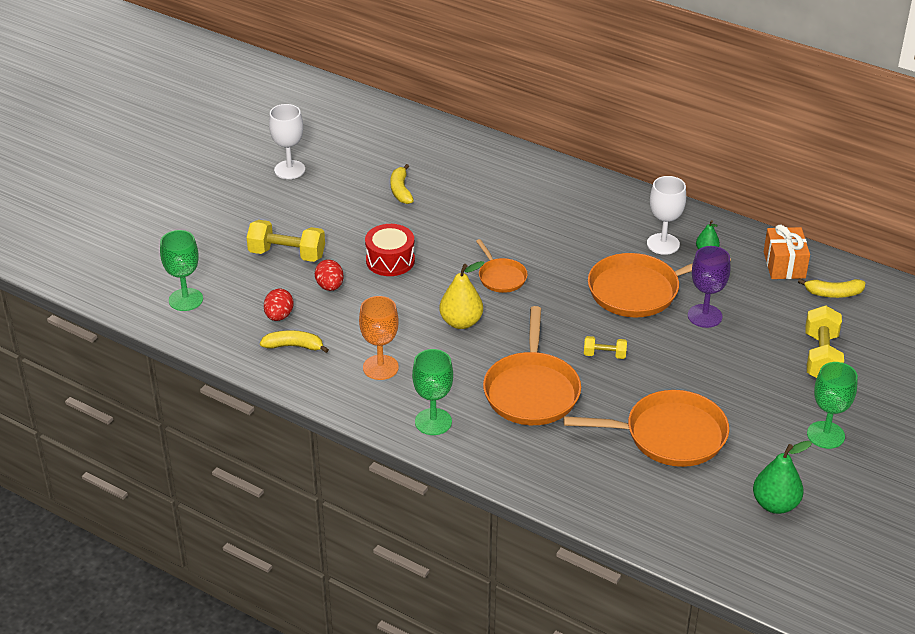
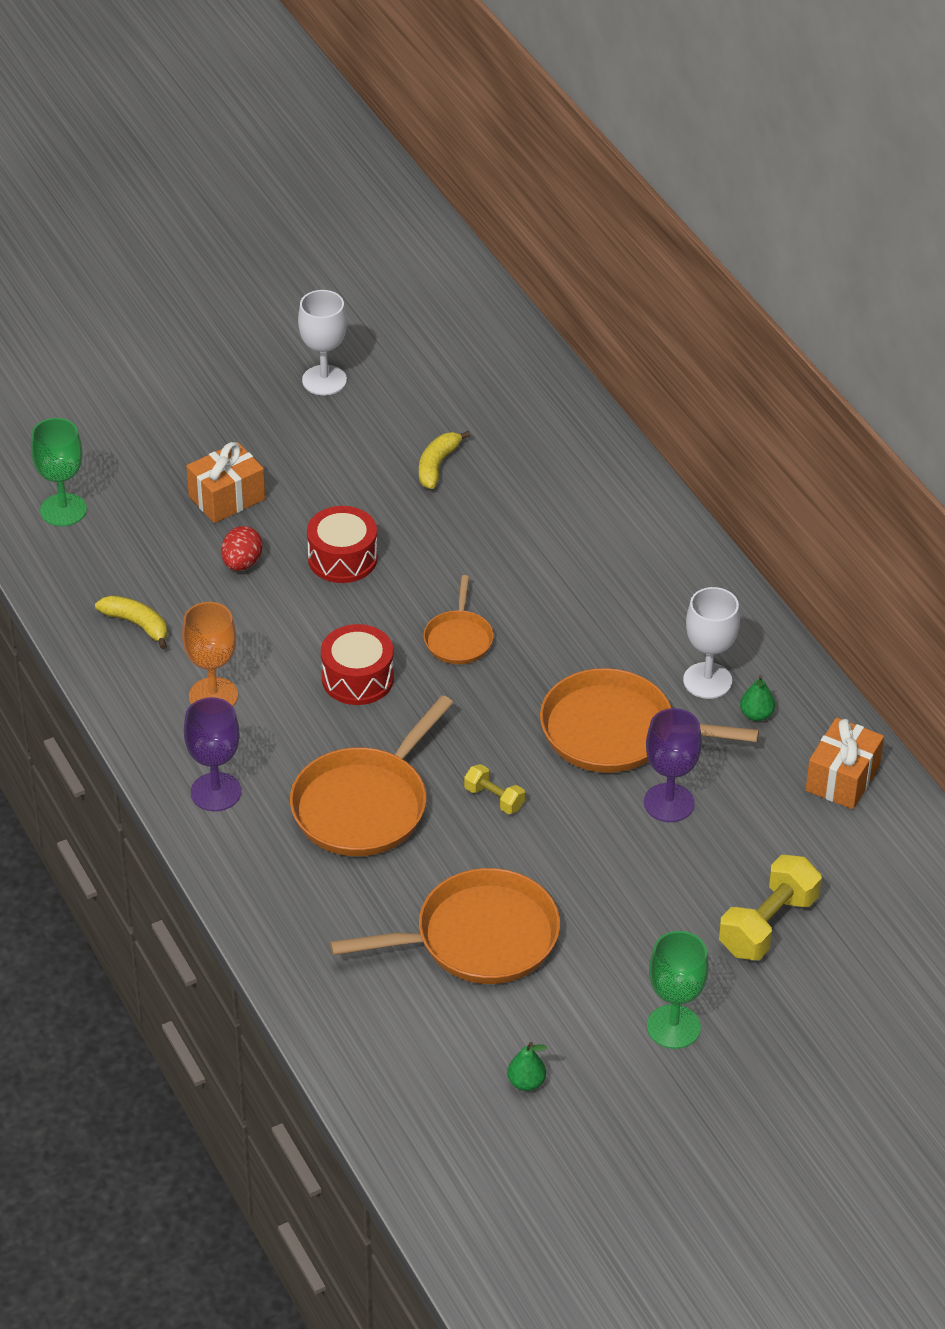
camera: 30 degrees right, 5 degrees up
yellow dumbbell [246,220,325,262] -> orange gift [186,442,265,523]
red egg [264,289,293,321] -> none
green goblet [412,349,453,435] -> purple goblet [184,697,241,811]
yellow pear [439,261,485,329] -> red drum [321,624,394,705]
orange pan [564,390,729,467] -> orange pan turned 45 degrees counterclockwise [330,868,560,984]
green pear [753,441,812,514] -> green pear [507,1042,547,1091], size x0.56
yellow banana [798,279,865,298] -> none

